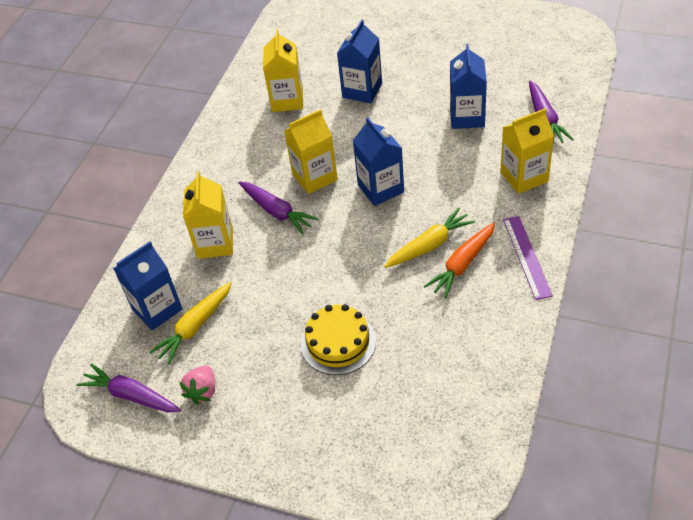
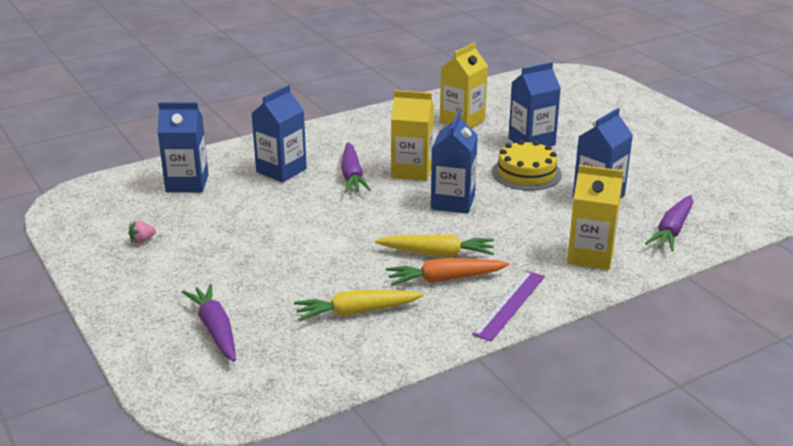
camera: 35 degrees right, 20 degrees down
purple carrot [77,363,181,412] -> purple carrot moved to [182,284,236,361]
yellow carrot [149,282,232,365] -> yellow carrot moved to [294,290,424,321]
pink strawberry [179,365,215,405] -> pink strawberry [129,221,156,244], size x0.66
yellow carton [183,171,233,259] -> blue carton [251,85,307,182]
yellow cake [301,304,376,375] -> yellow cake moved to [492,140,562,191]

